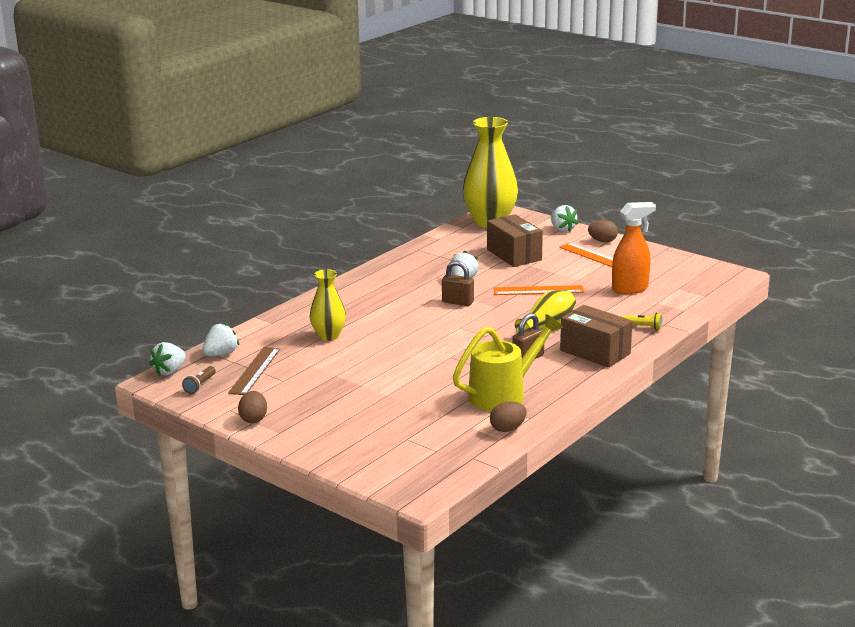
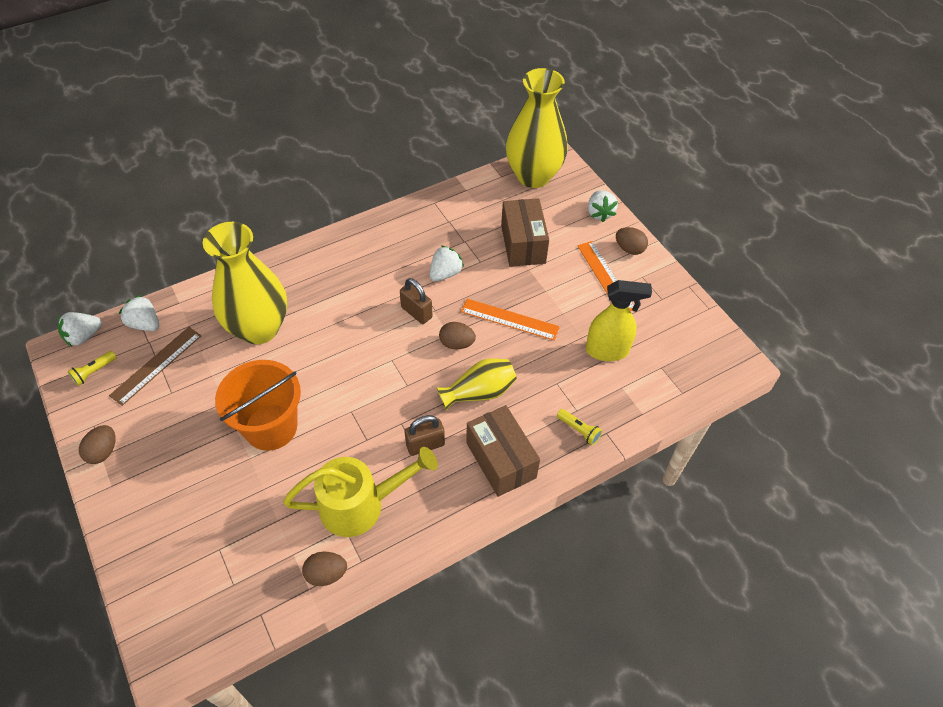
camera: 20 degrees right, 30 degrees up
brown flashlight [182,366,216,394] -> yellow flashlight [67,351,117,386]
white strawberry [202,322,239,356] -> white strawberry turned 120 degrees counterclockwise [119,295,159,331]
yellow vase [310,269,346,341] -> yellow vase [203,222,287,344], size x1.82
orange spray bottle [612,202,656,294] -> yellow spray bottle [586,280,652,361]
none -> orange bucket [215,360,301,451]
none -> brown egg [439,322,476,349]

